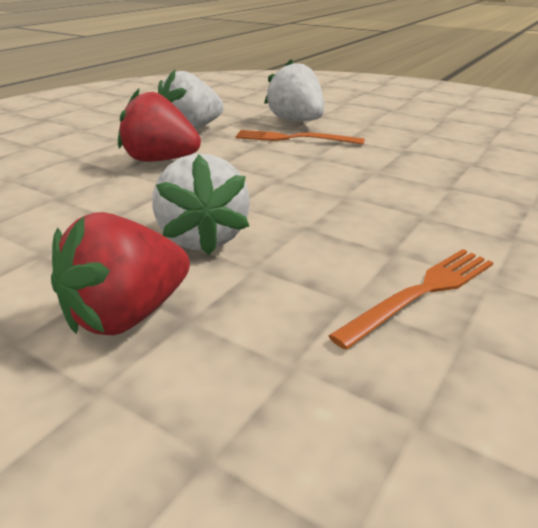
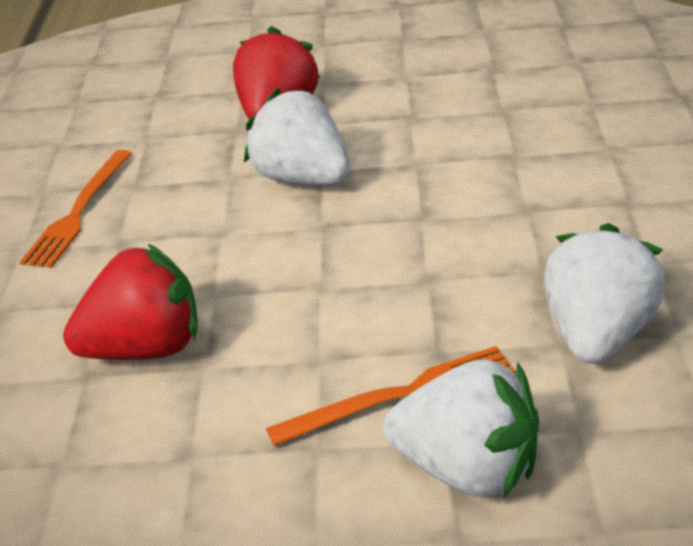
camera: 150 degrees right, 5 degrees up
red strawberry [118,89,201,162] -> red strawberry moved to [63,244,198,360]

